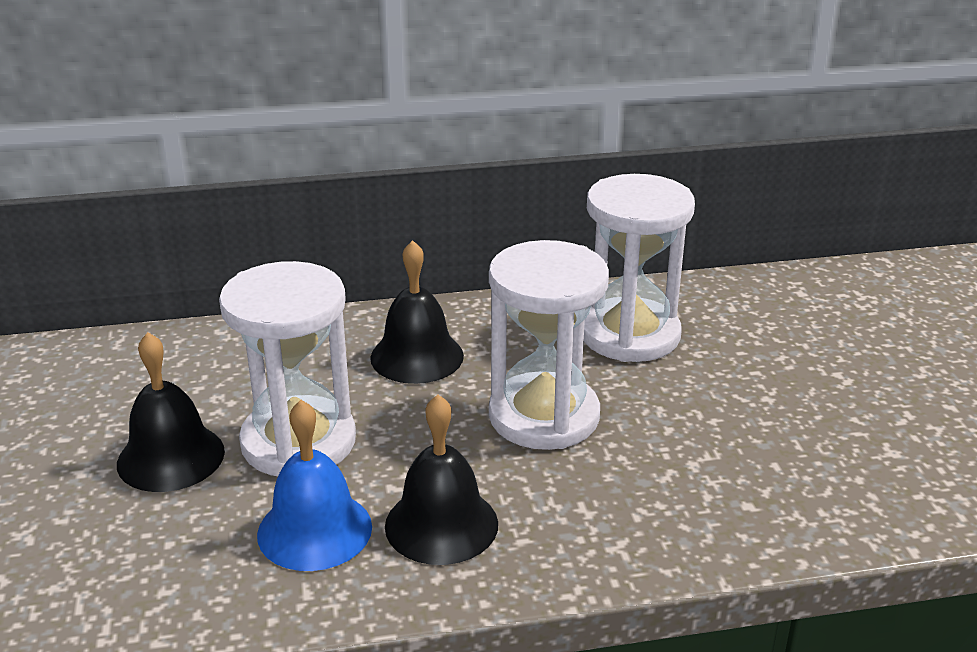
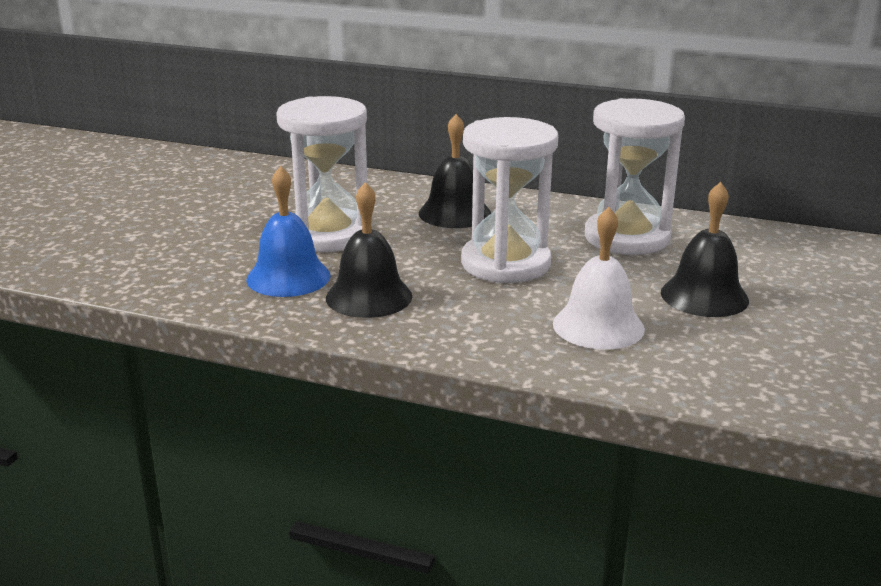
camera: 30 degrees right, 5 degrees down
black bell [117,332,225,492] -> black bell moved to [661,182,749,317]
none -> white bell [553,207,645,350]

